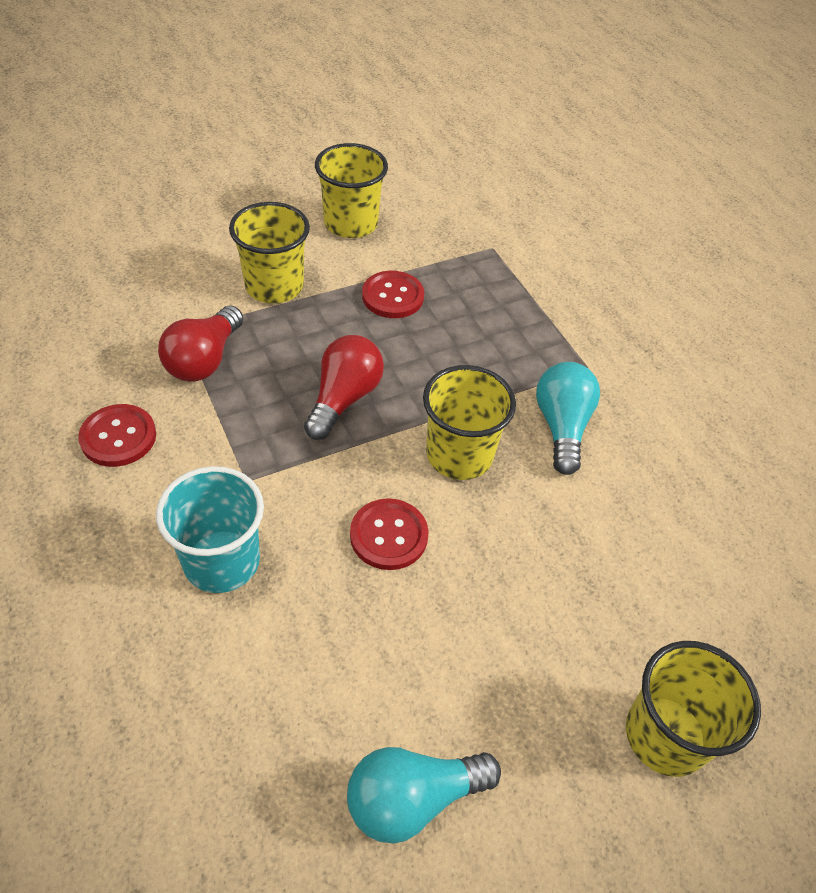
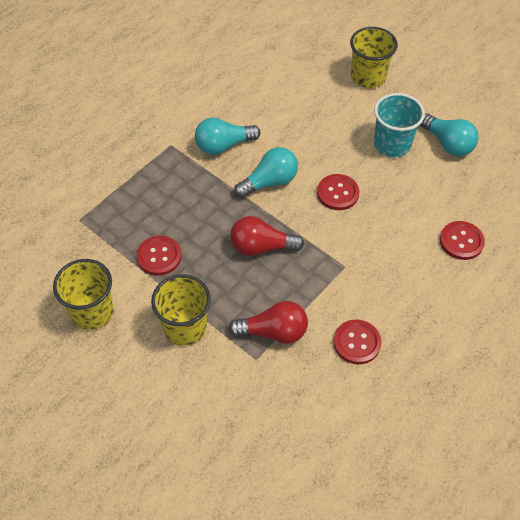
camera: 110 degrees left, 5 degrees up
turquoise cup [156,466,264,593] -> turquoise cup moved to [374,93,425,157]
yellow cup [423,365,516,480] -> turquoise light bulb [234,147,298,198]
none -> red button [440,221,485,260]

